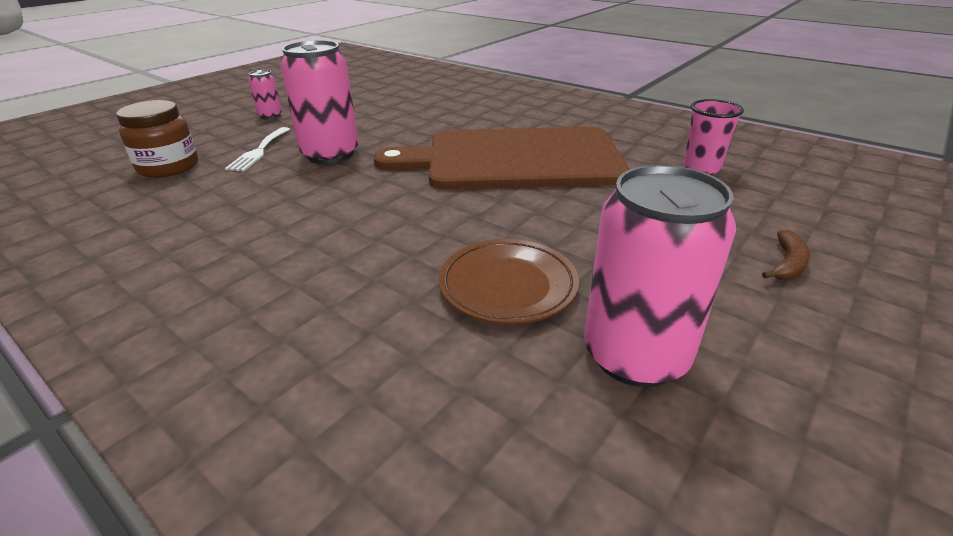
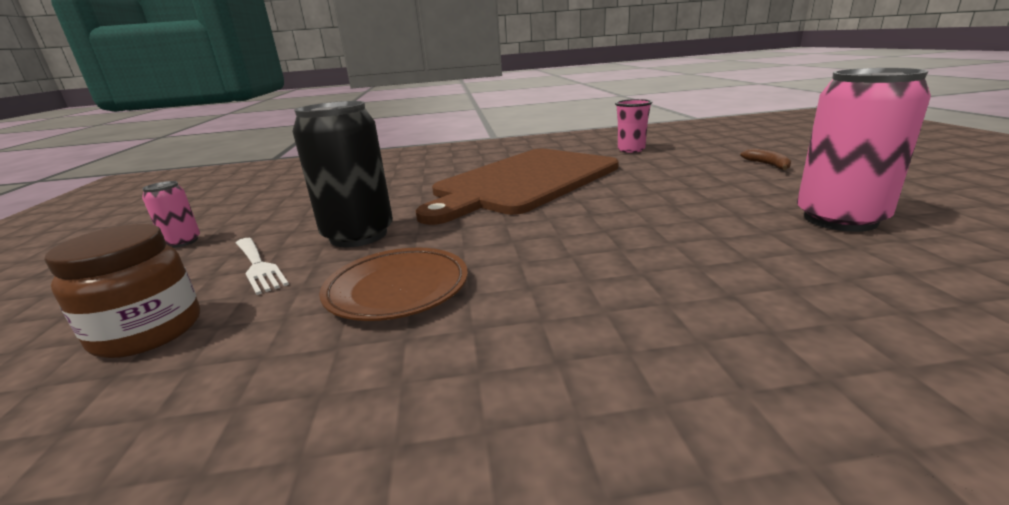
camera: 45 degrees left, 10 degrees down
pink can [280,40,359,164] -> black can [293,101,393,248]
brown plate [439,239,579,324] -> brown plate moved to [319,248,468,321]

